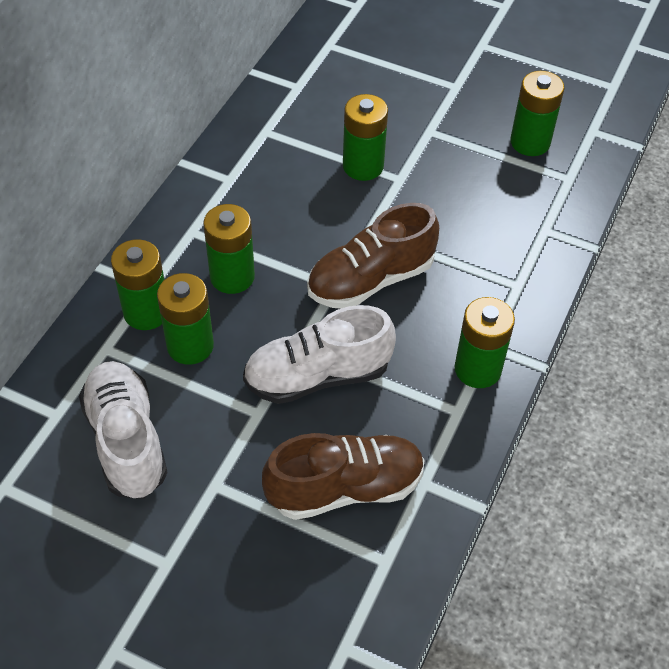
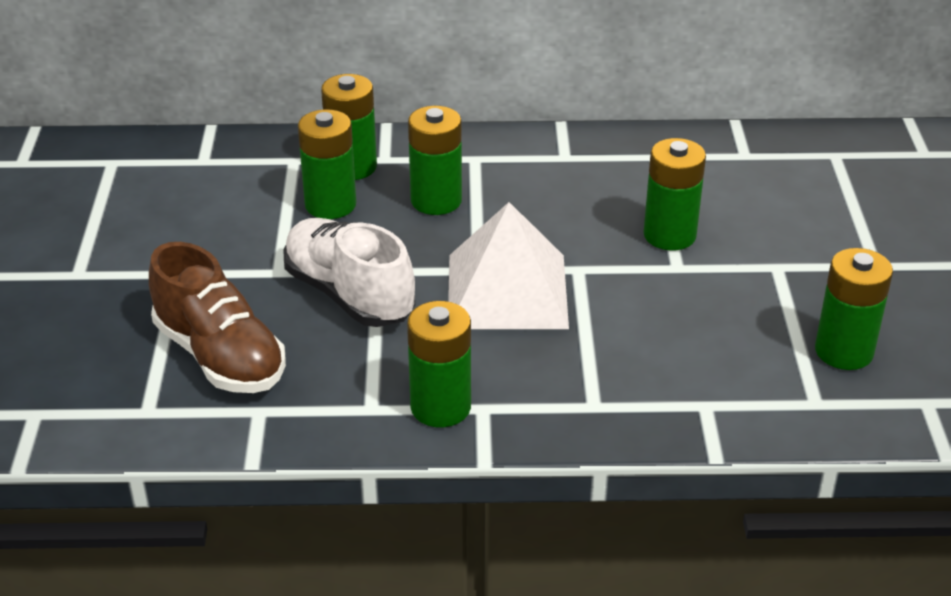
camera: 65 degrees right, 15 degrees down
white shoe [79,361,168,499] -> none
brown shoe [307,203,439,309] -> white pyramid [448,202,569,329]

